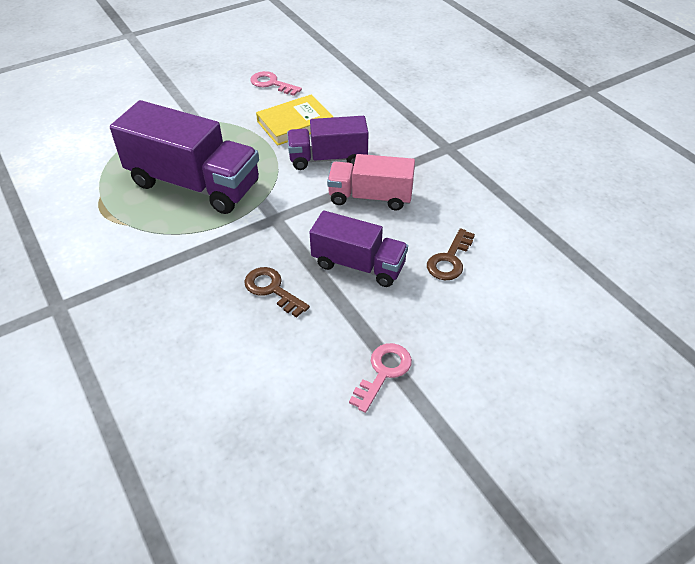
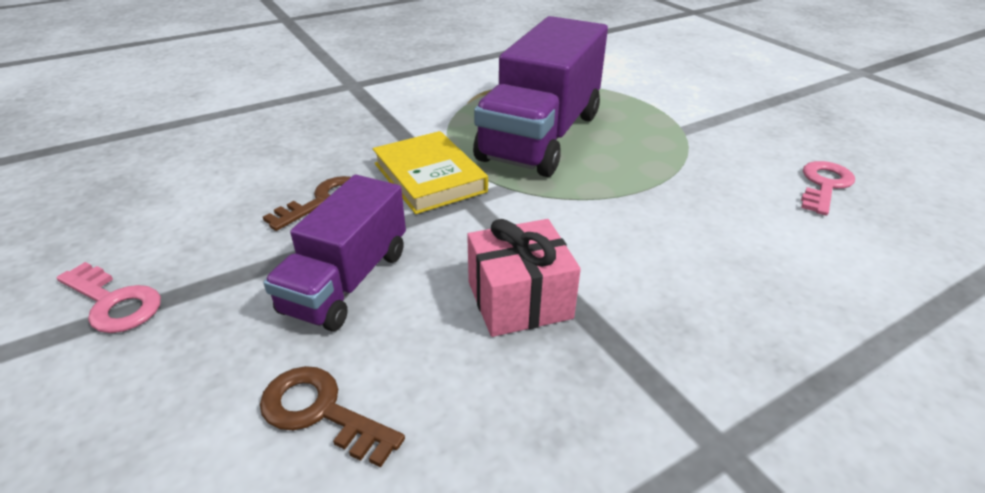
camera: 90 degrees right, 10 degrees down
yellow book [256,94,333,146] -> yellow book moved to [373,131,488,214]
purple truck [287,116,368,170] -> none
pink truck [327,154,415,210] -> pink gift [467,219,581,337]

